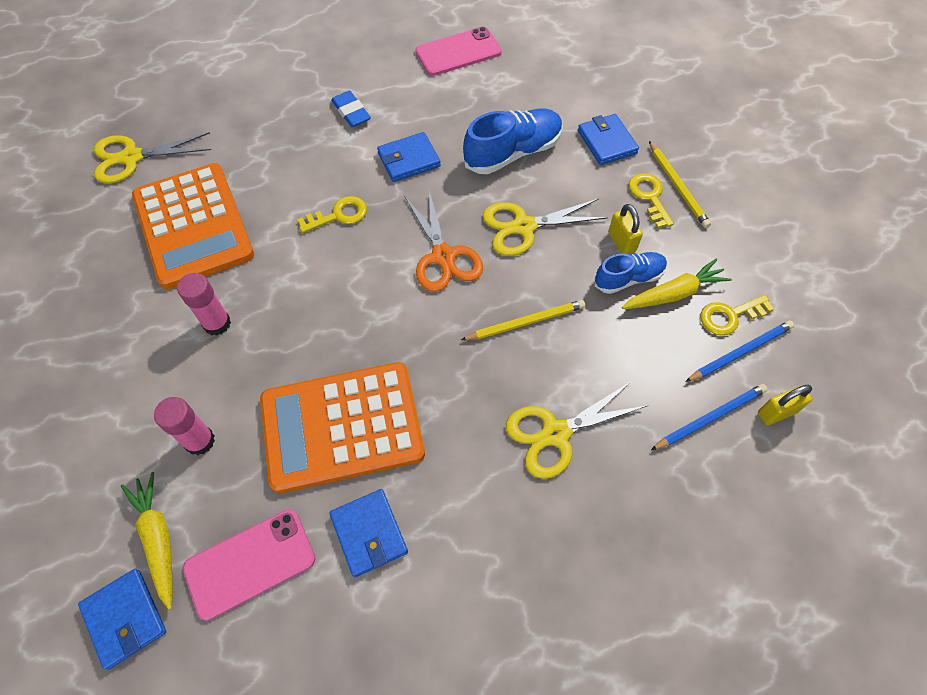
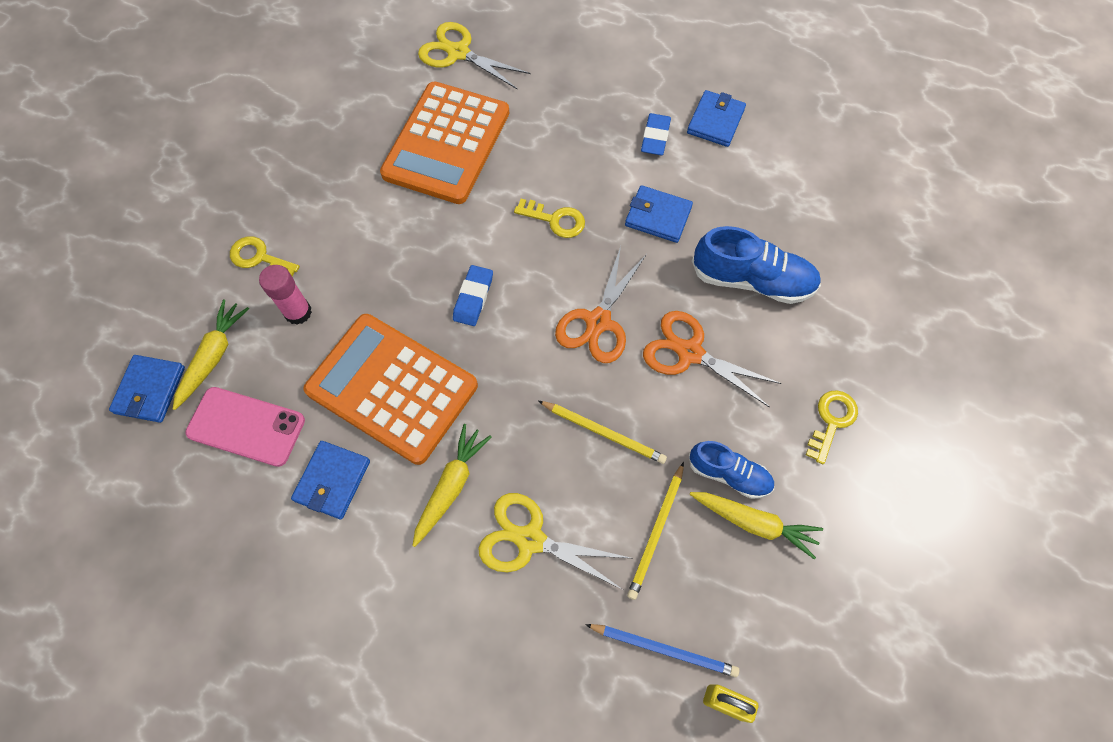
camera: 45 degrees right, 5 degrees up
pink glue stick [177,273,231,336] -> none
pink phone [415,27,502,76] -> none
yellow scissors [483,199,608,256] -> orange scissors [643,311,782,408]
blue wallet [578,114,639,165] -> blue wallet moved to [687,90,746,147]
yellow padlock [608,204,643,254] -> none
yellow pencil [649,141,711,228] -> yellow pencil moved to [627,462,684,600]
blue pencil [685,320,794,382] -> none
yellow key [700,295,774,335] -> yellow key moved to [230,236,300,276]
none -> yellow carrot [412,424,492,547]
none -> blue eraser [453,265,493,326]

